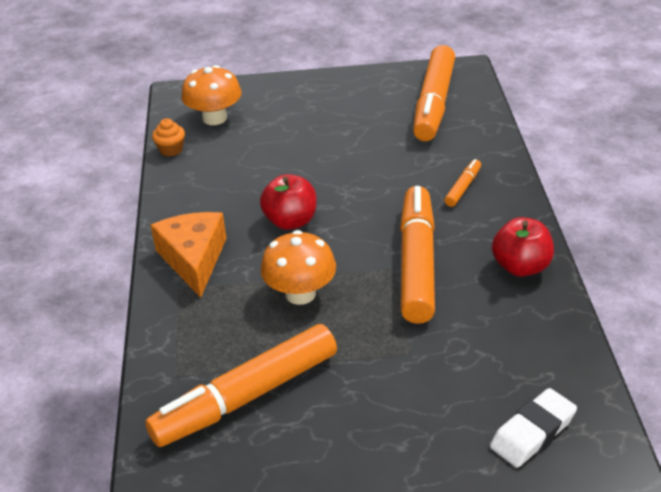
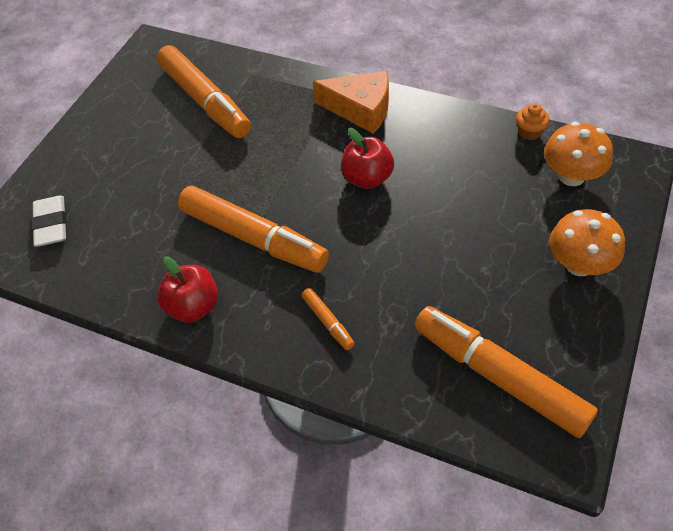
camera: 120 degrees right, 15 degrees up
orange marker [145,324,337,447] -> orange marker turned 150 degrees clockwise [157,45,251,138]
orange mushroom [261,230,336,305] -> orange mushroom moved to [550,209,625,276]

